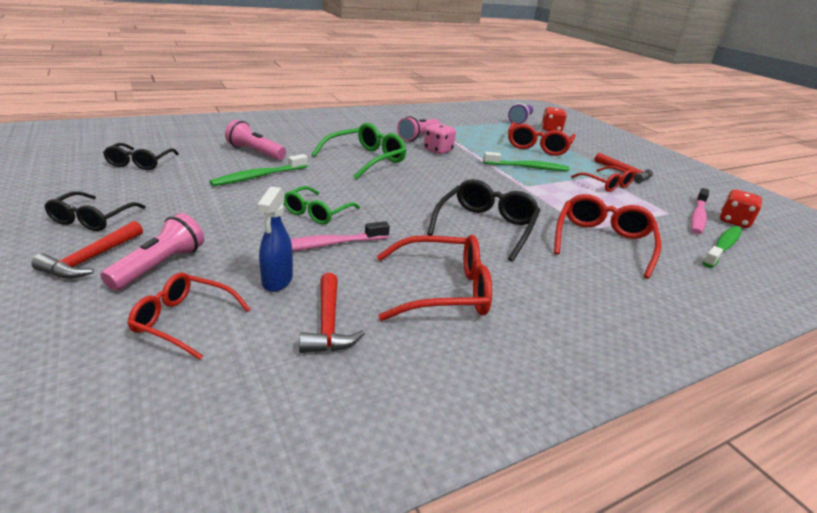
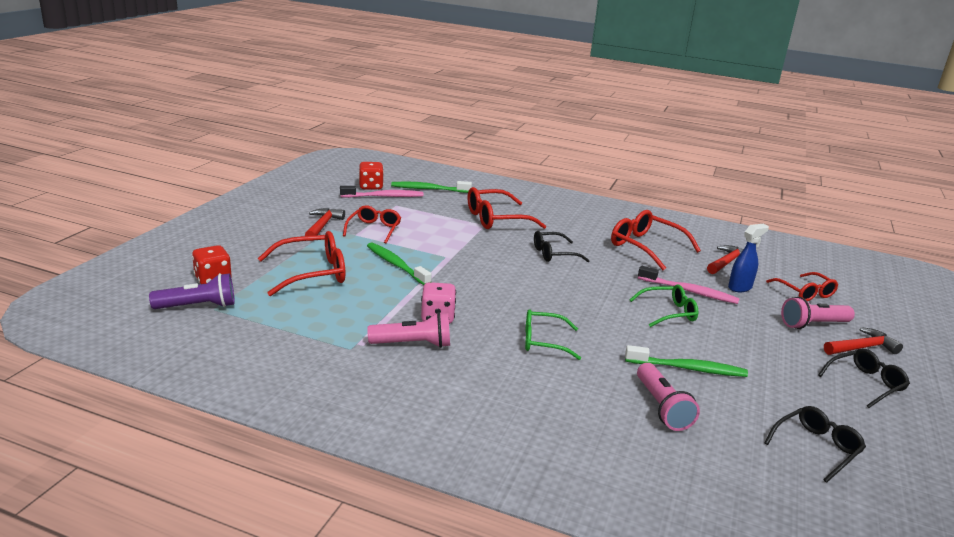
camera: 130 degrees left, 5 degrees down
green glasses [312,123,406,179] -> green glasses [525,309,581,360], size x0.65
black glasses [427,179,540,262] -> black glasses [534,231,590,262], size x0.65

